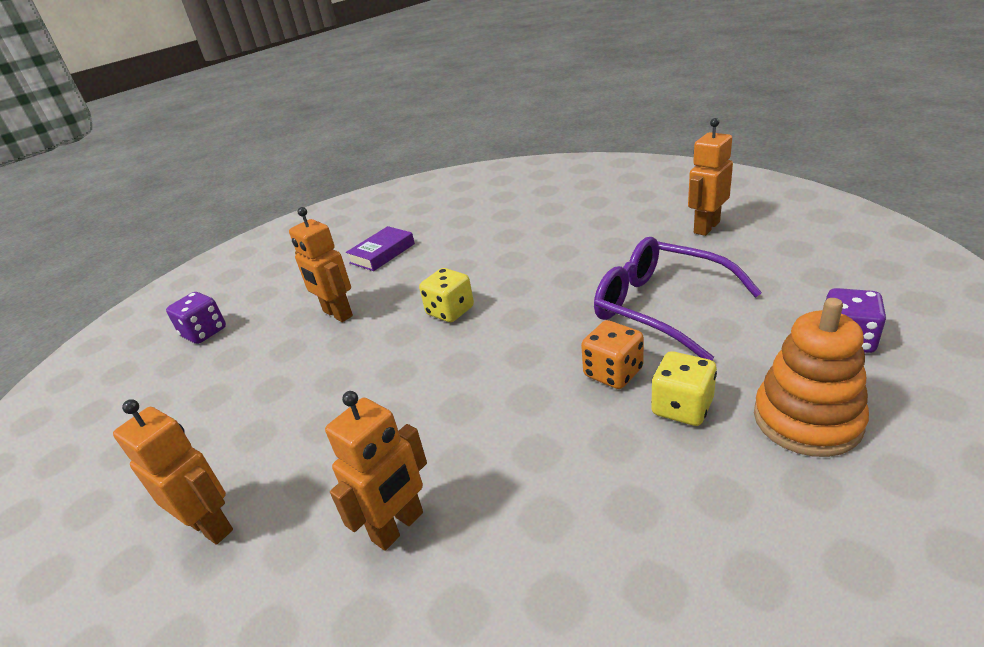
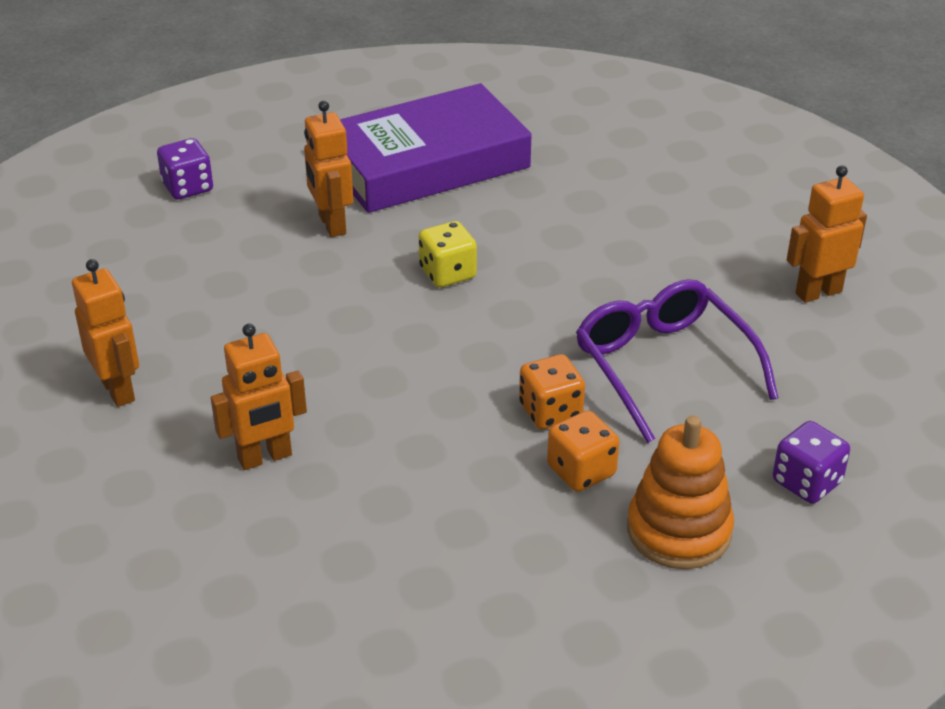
camera: 20 degrees right, 5 degrees up
purple book [346,226,415,271] -> purple book [340,83,532,213], size x2.31
yellow dice [651,351,717,426] -> orange dice [547,410,619,492]

